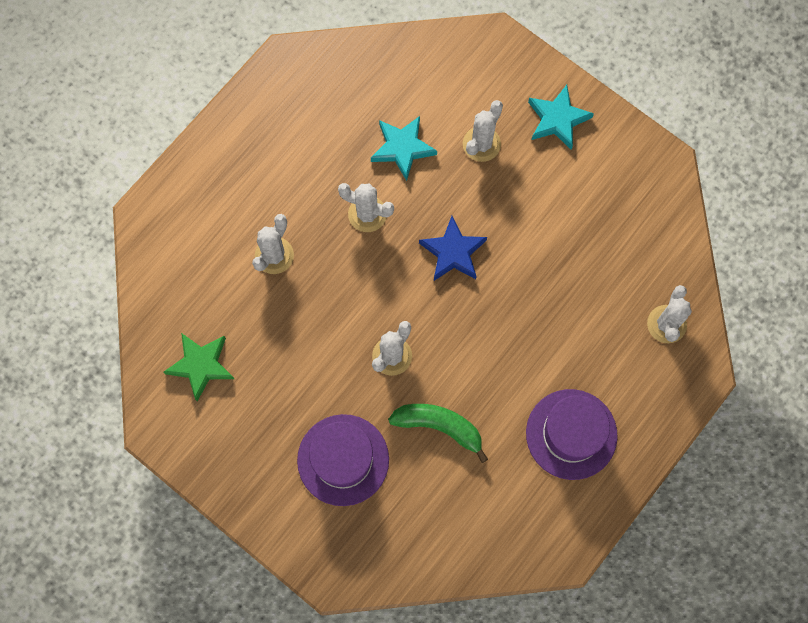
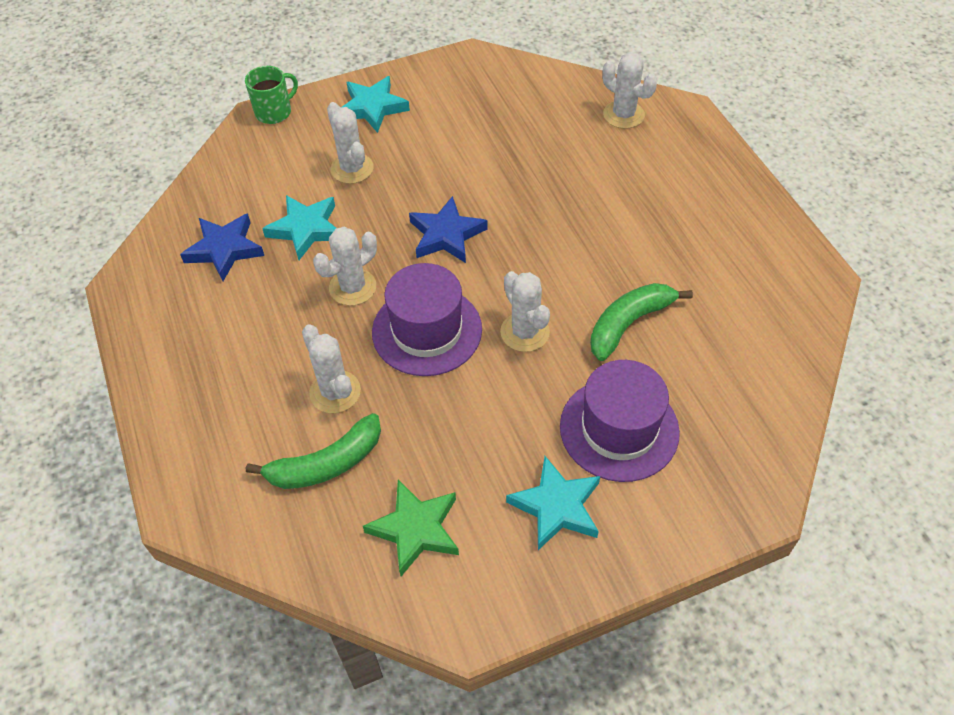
camera: 60 degrees left, 20 degrees down
purple hat [526,389,618,480] -> purple hat moved to [372,263,482,376]
none -> blue star [180,213,264,281]
none -> green mug [245,66,298,124]
none -> green banana [246,413,381,489]
none -> turquoise star [506,456,600,550]

